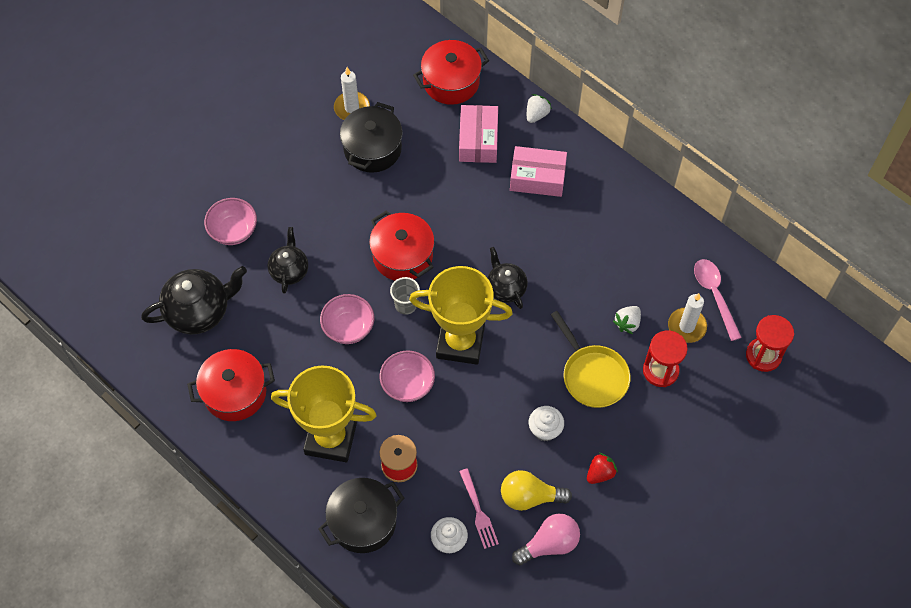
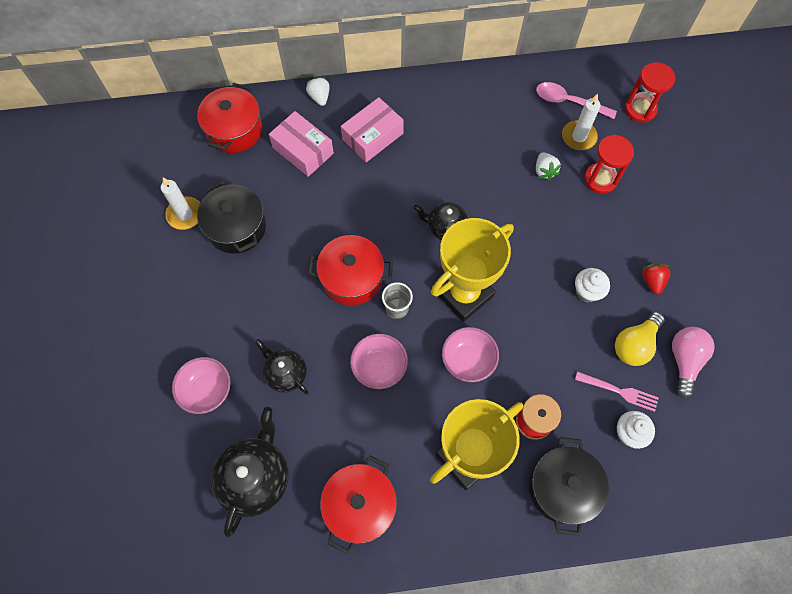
camera: 50 degrees left, 5 degrees up
yellow pan [551,311,631,408] -> none

